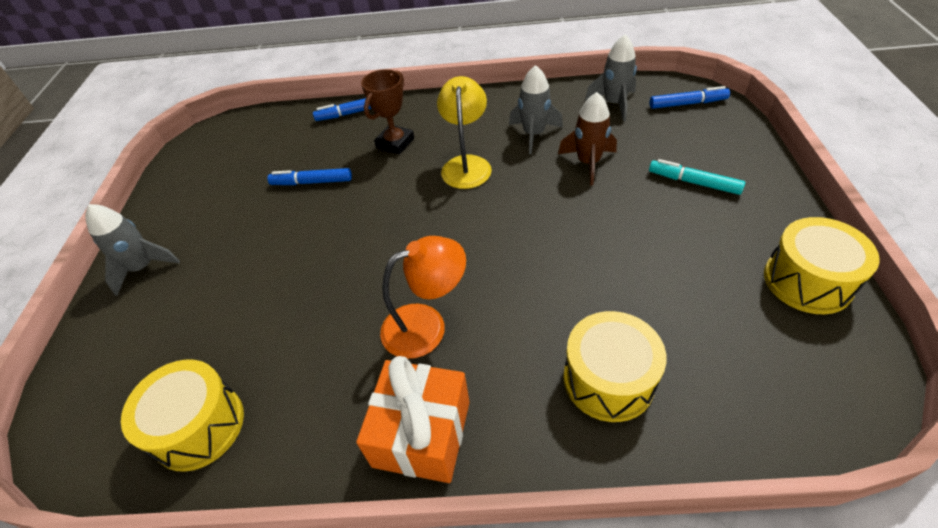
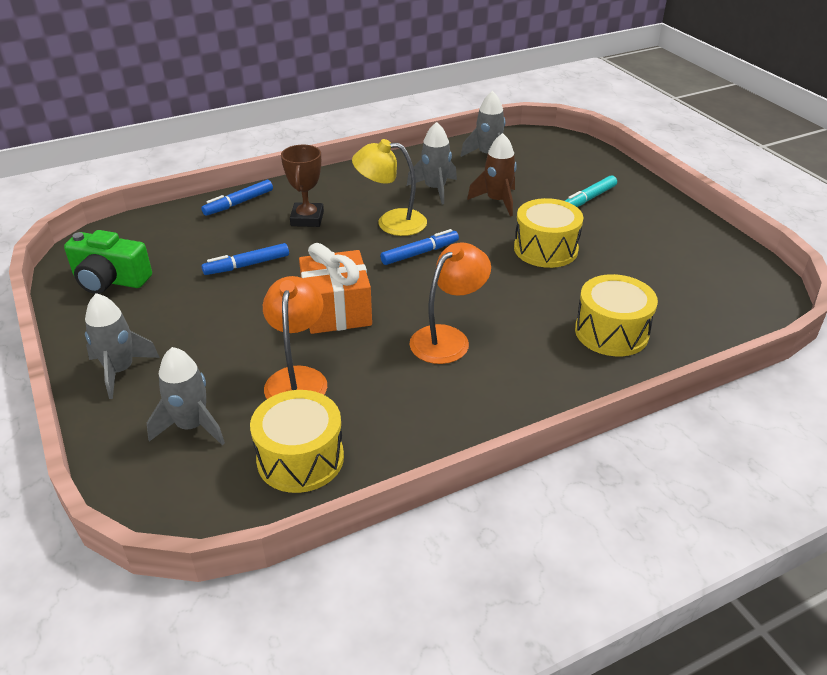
camera: 30 degrees left, 10 degrees down
orange gift [356,356,470,483] -> orange gift moved to [299,243,372,334]
yellow lamp [437,76,492,189] -> yellow lamp turned 60 degrees counterclockwise [352,139,427,236]
turquoise marker [649,159,745,195] -> turquoise marker turned 45 degrees counterclockwise [565,175,617,207]
blue marker [650,86,730,109] -> blue marker moved to [380,229,459,265]
yellow drum [764,217,880,314] -> yellow drum moved to [514,198,584,268]
none -> green camera [64,230,152,294]
none -> grey rocket [147,347,225,445]
none -> orange lamp [263,276,327,399]

